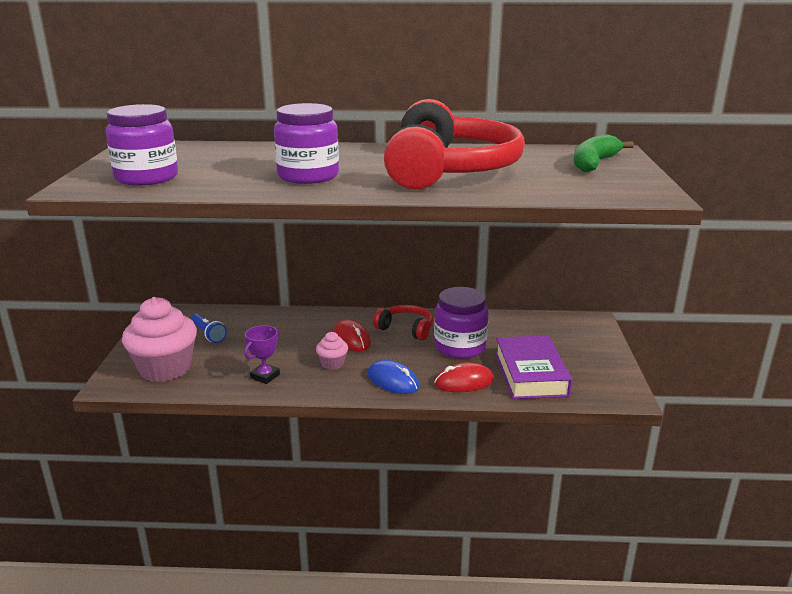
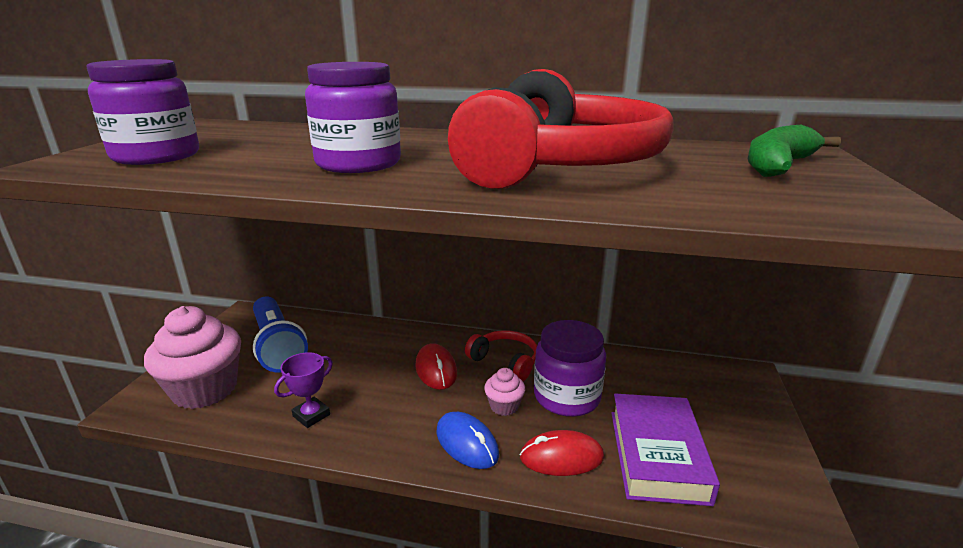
camera: 10 degrees right, 0 degrees up
blue flashlight [191,314,227,343] -> blue flashlight [253,296,308,373], size x1.94
pink cupcake [316,332,348,370] -> pink cupcake moved to [484,368,526,416]

